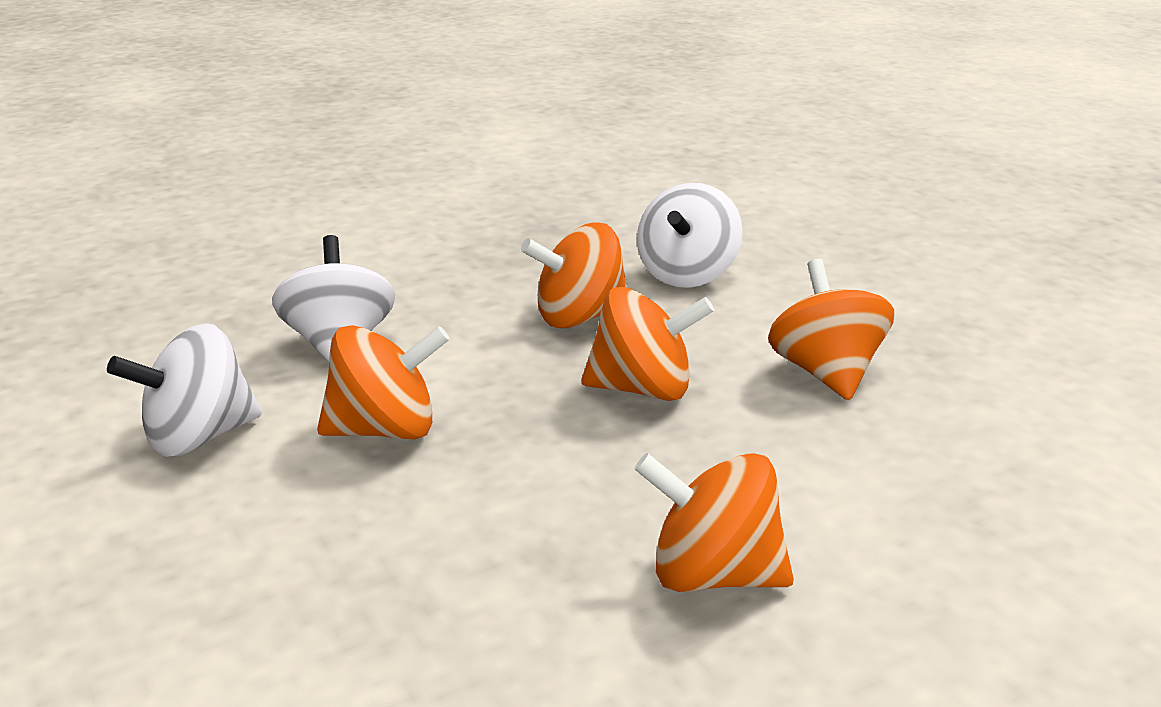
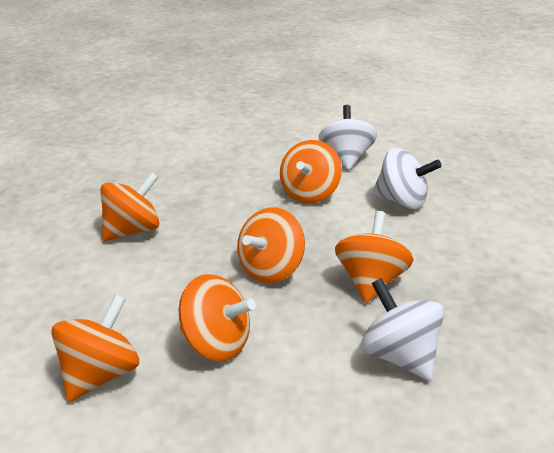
camera: 125 degrees right, 5 degrees up
none -> orange spinning top [51,294,139,402]

